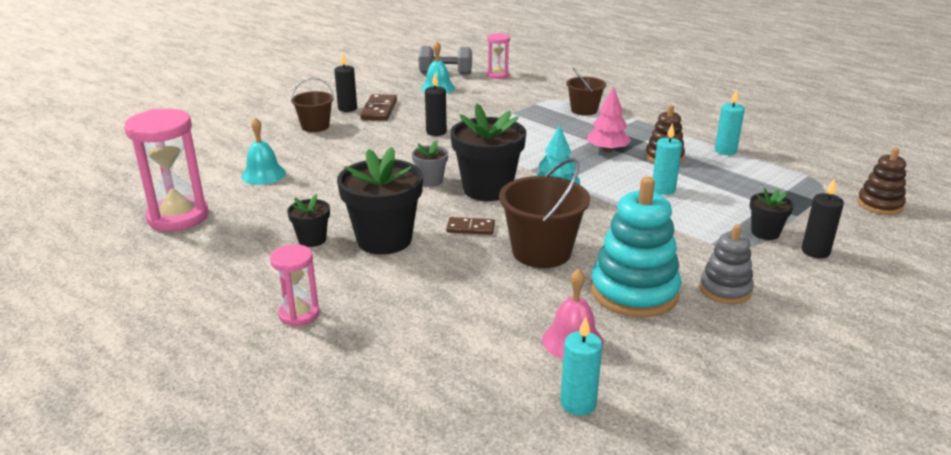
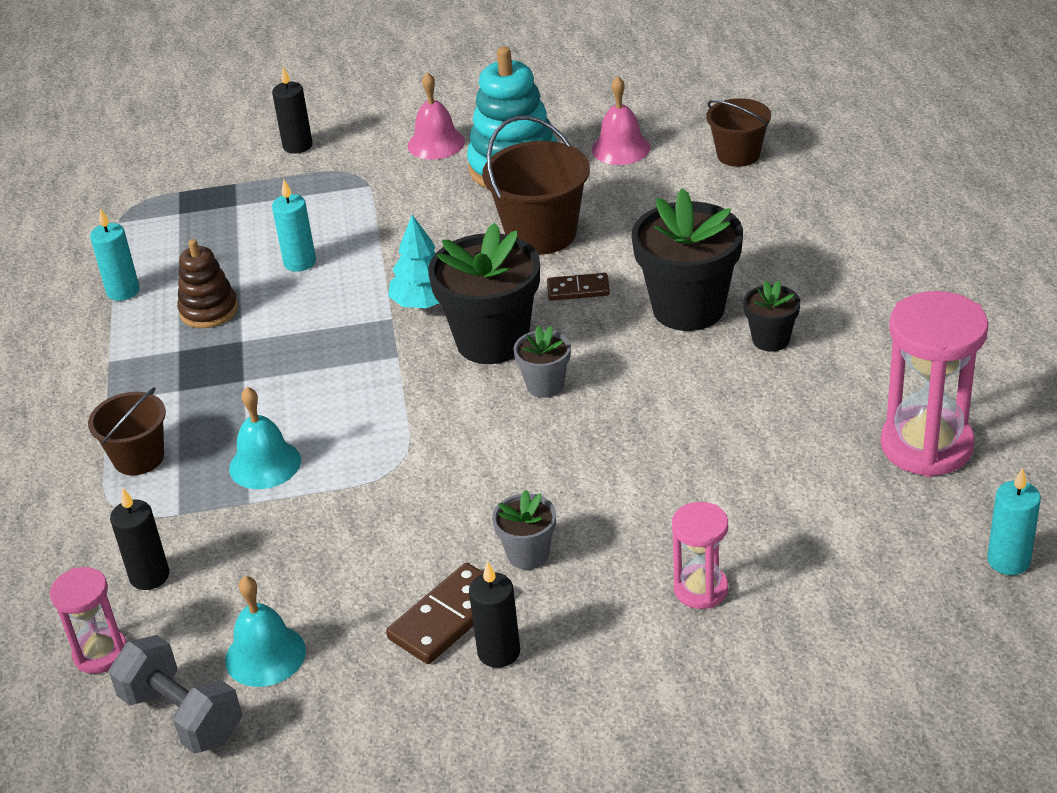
camera: 140 degrees left, 10 degrees up
turquoise bell [241,118,286,185] -> turquoise bell moved to [229,387,301,489]
pink hourglass [270,244,320,327] -> pink hourglass moved to [672,502,728,609]
brown bucket [291,78,334,132] -> brown bucket moved to [706,98,771,167]
black candle [425,73,447,136] -> black candle moved to [110,487,169,590]
brown domino [446,217,495,235] -> brown domino turned 45 degrees counterclockwise [547,273,610,301]
turquoise candle [560,317,603,416] -> turquoise candle moved to [987,467,1041,575]
pink tree [587,86,631,152] -> none
grey stacking toy [699,224,754,304] -> pink bell [408,72,465,160]
black flower pot [750,188,794,240] -> none
brown stacking toy [857,147,906,215] -> none
none -> grey flower pot [492,489,556,570]

